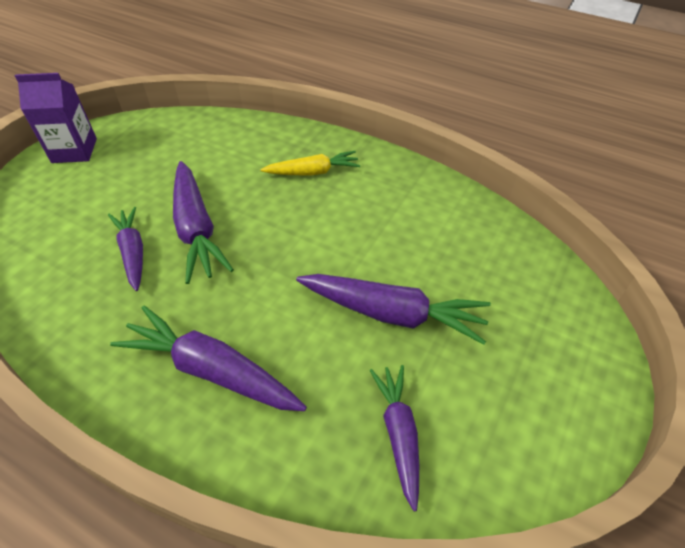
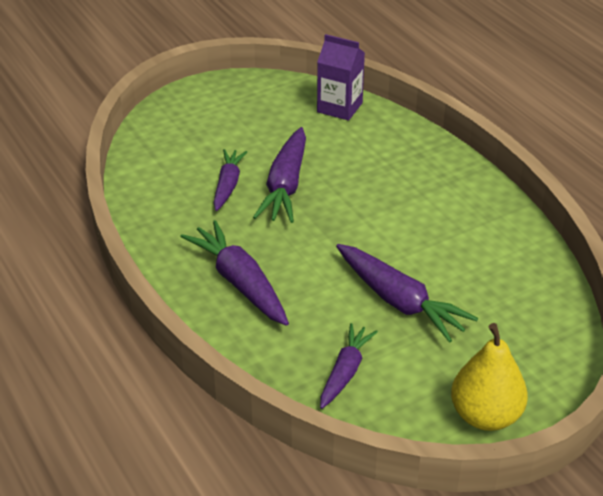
camera: 30 degrees right, 10 degrees down
purple carton [15,73,97,163] -> purple carton moved to [317,34,365,121]
yellow carrot [260,151,360,176] -> none
none -> yellow pear [451,323,528,431]

